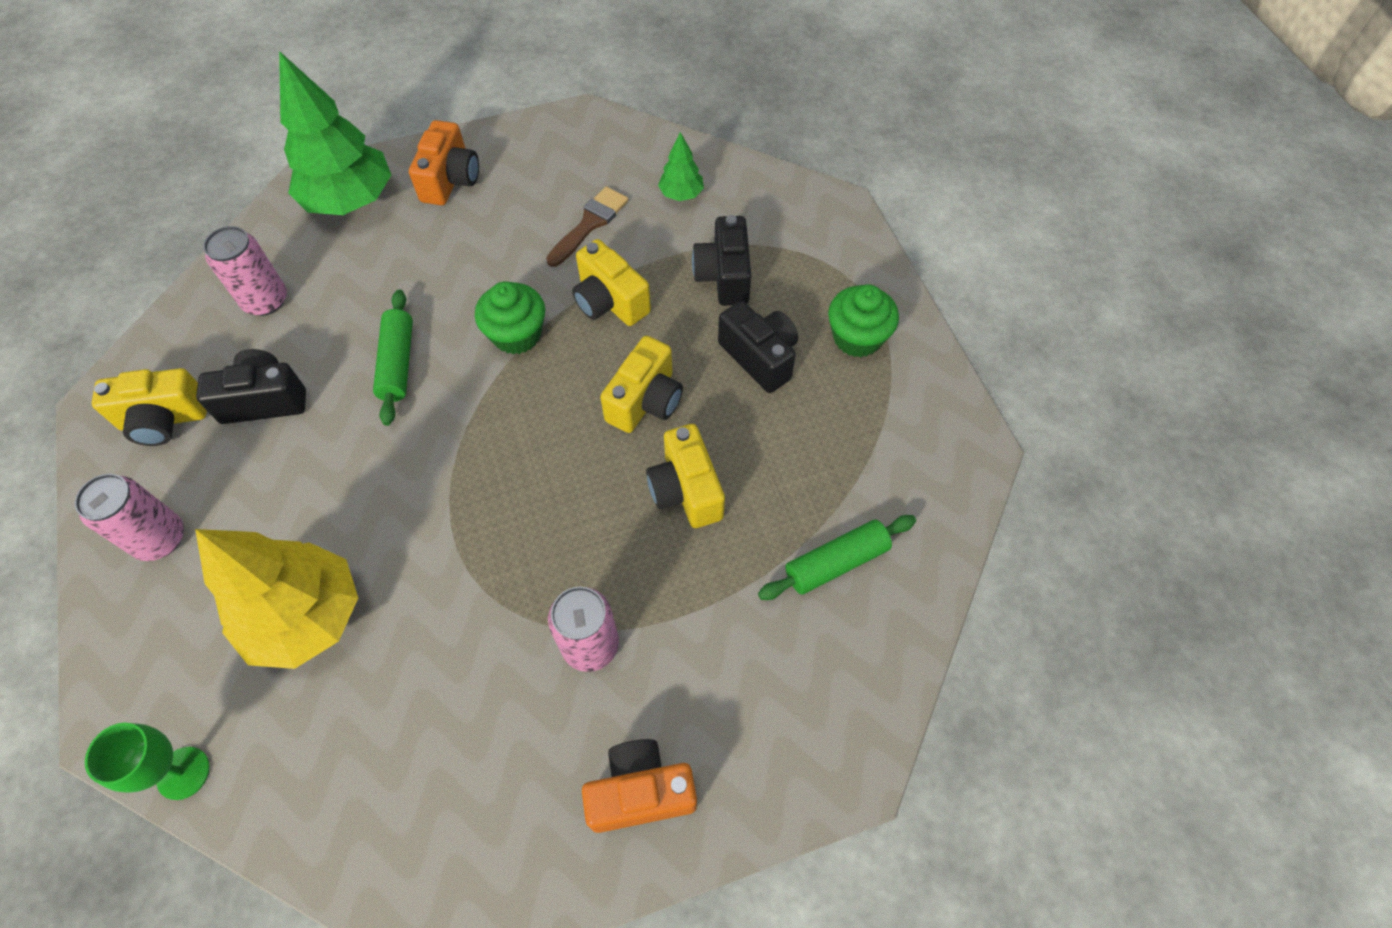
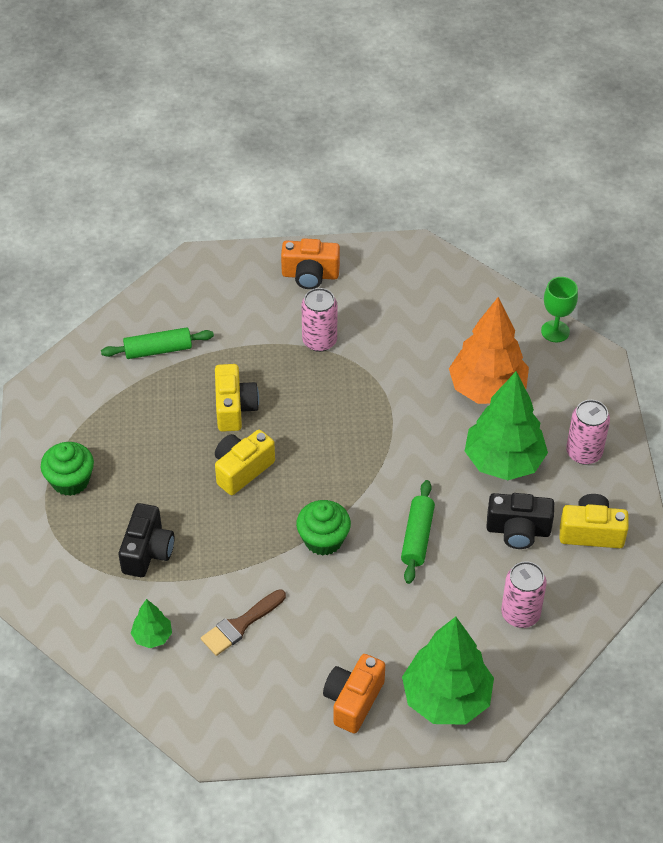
camera: 165 degrees left, 10 degrees down
yellow tree [195,529,358,669] -> orange tree [449,297,529,404]
yellow camera [572,239,651,326] -> none
black camera [718,301,798,393] -> none
none -> green tree [465,371,548,480]

